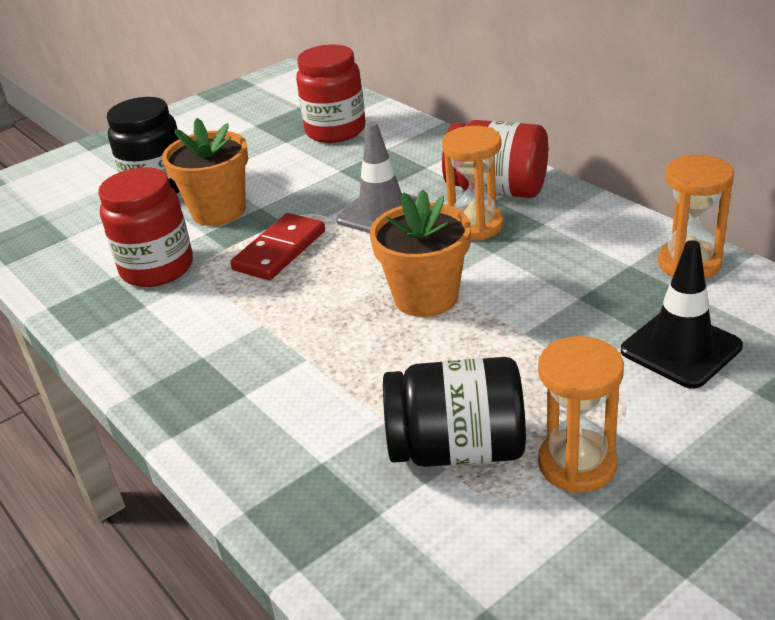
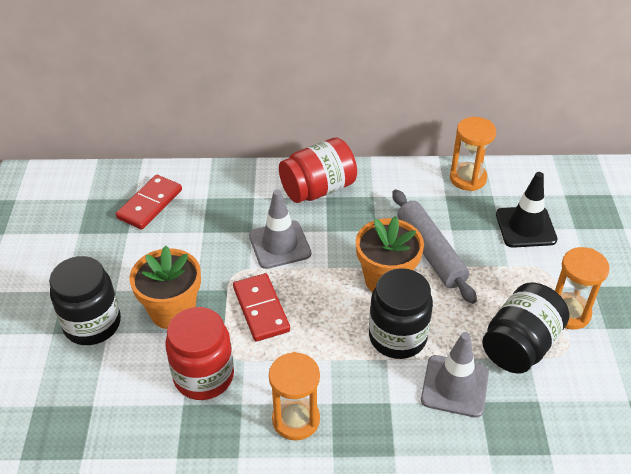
camera: 55 degrees left, 10 degrees up
red jar [296,44,365,143] -> red domino [116,175,182,230]
orange hourglass [442,126,504,241] -> orange hourglass moved to [269,352,320,441]
none -> black jar [369,268,433,359]
none -> grey rolling pin [392,189,477,304]
none -> grey traffic cone [421,332,489,418]

